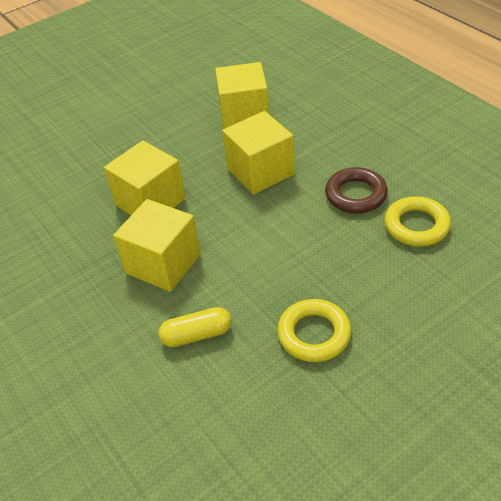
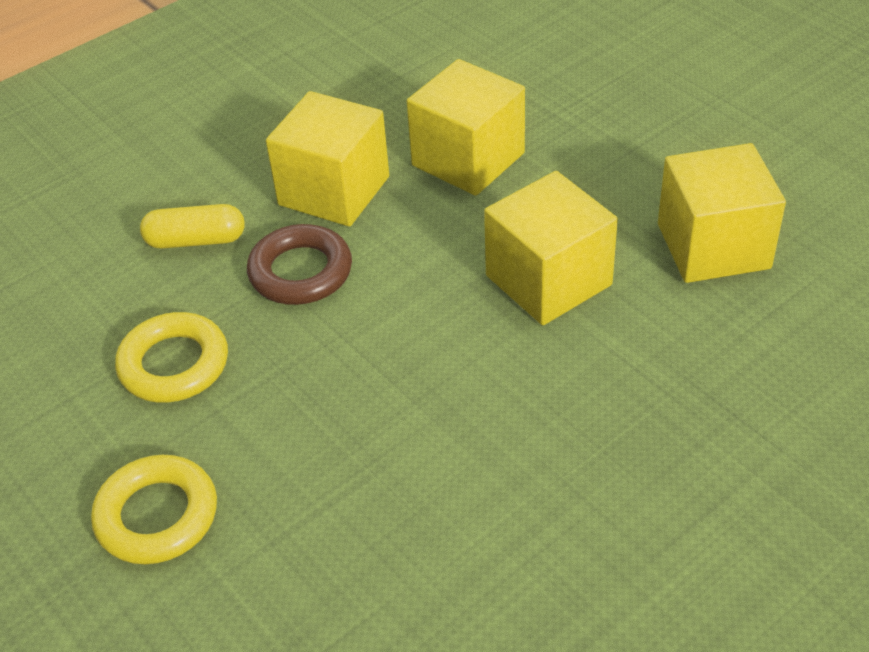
camera: 85 degrees right, 0 degrees up
yellow capsule [158,307,231,347] -> yellow capsule turned 75 degrees counterclockwise [140,204,245,249]
brown ring [325,167,388,213] -> brown ring moved to [247,224,352,305]
yellow ring [384,196,451,247] -> yellow ring moved to [91,455,217,564]

